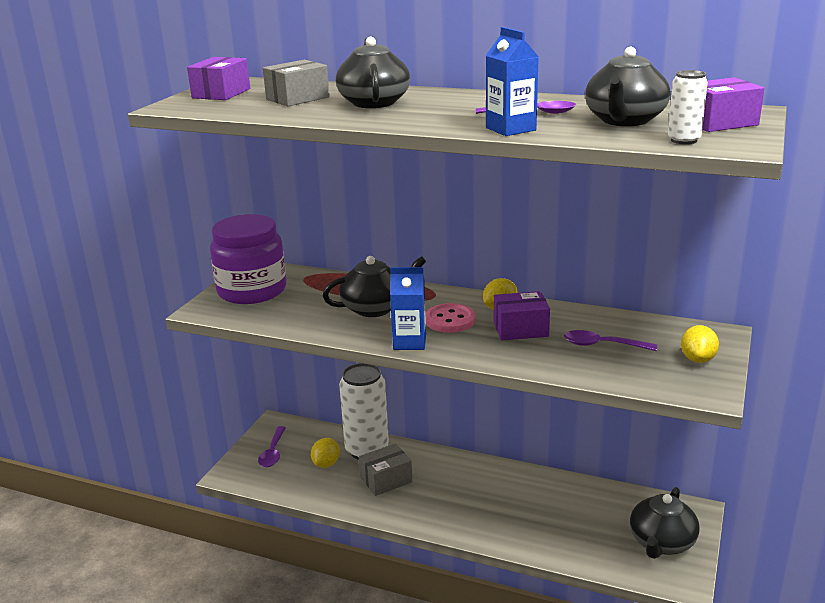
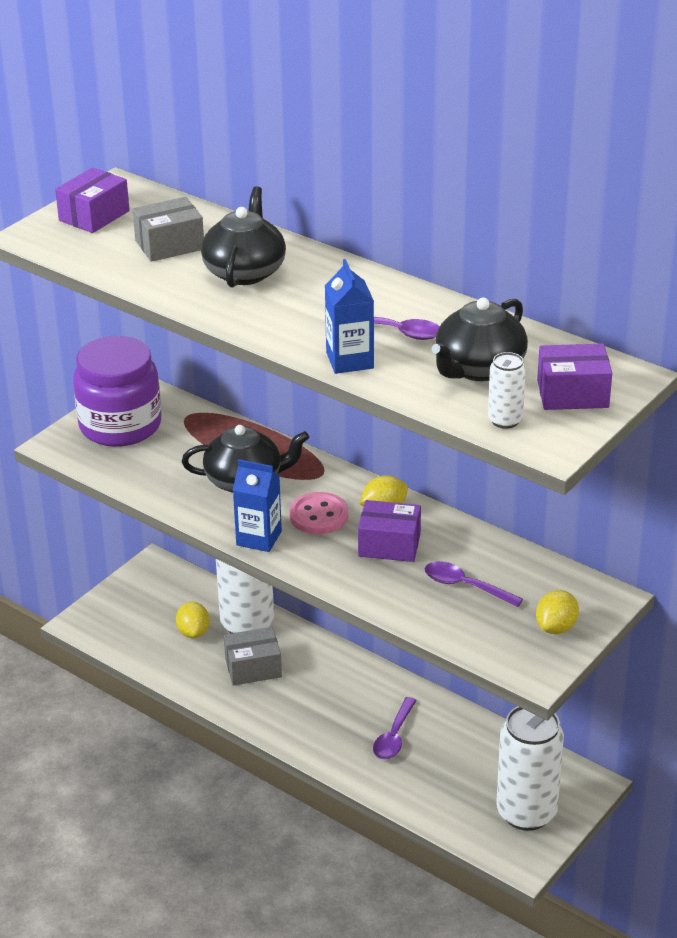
camera: 15 degrees right, 10 degrees up
purple spoon [258,426,286,467] -> purple spoon moved to [373,697,417,759]
yellow lemon [311,438,340,468] -> yellow lemon turned 45 degrees counterclockwise [176,602,210,638]
black teapot [630,487,700,559] -> white can [496,706,564,831]

